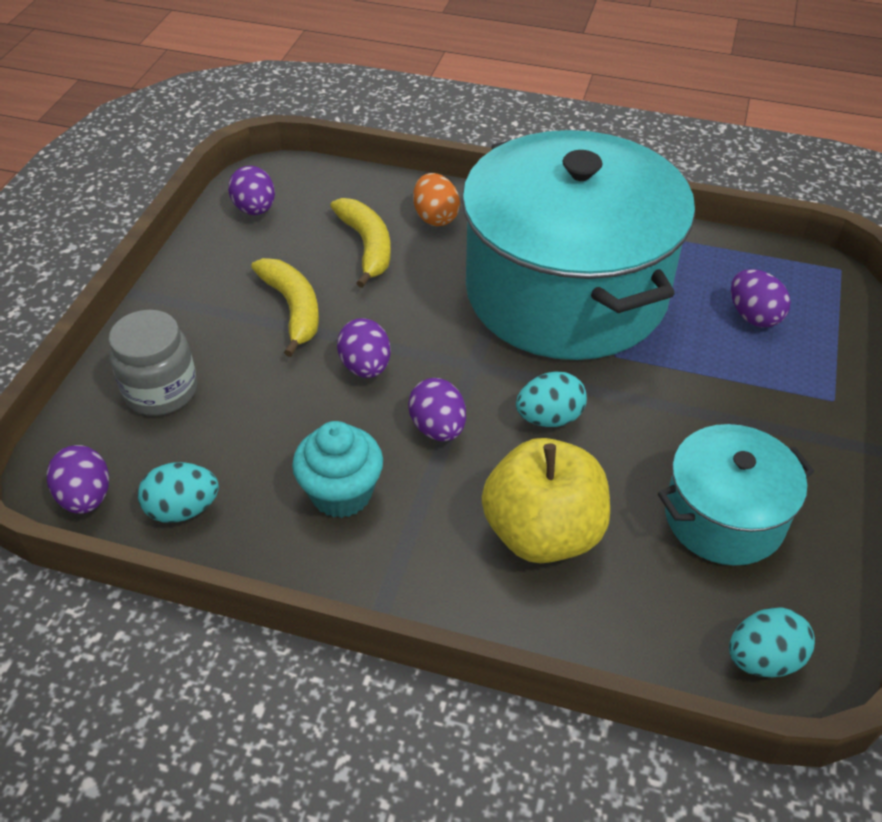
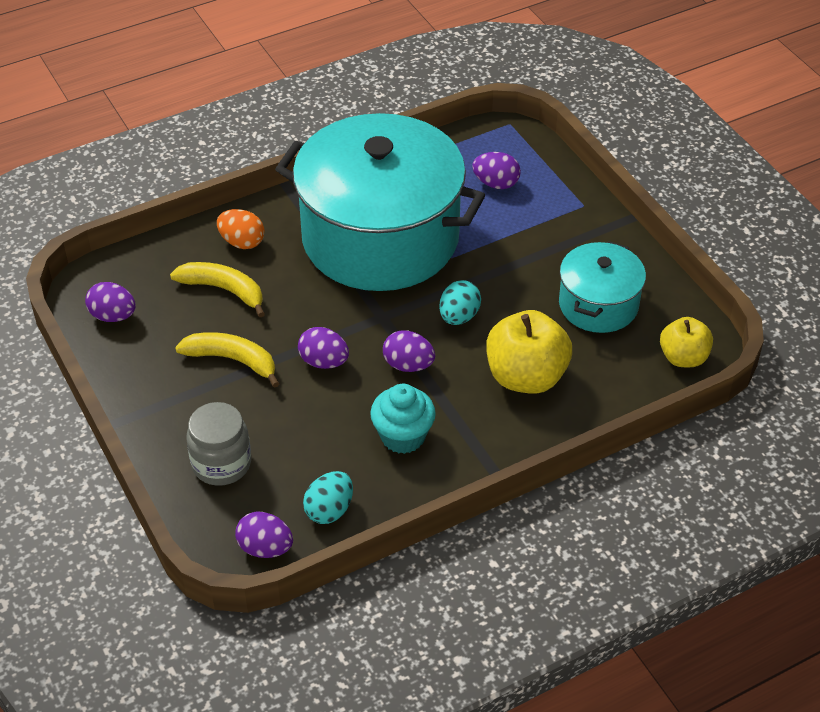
camera: 45 degrees left, 0 degrees up
turquoise egg [729,607,815,677] -> yellow apple [660,317,713,367]

